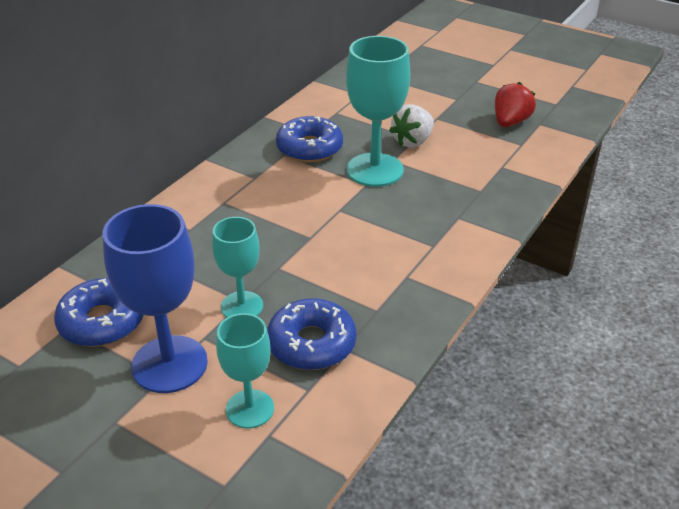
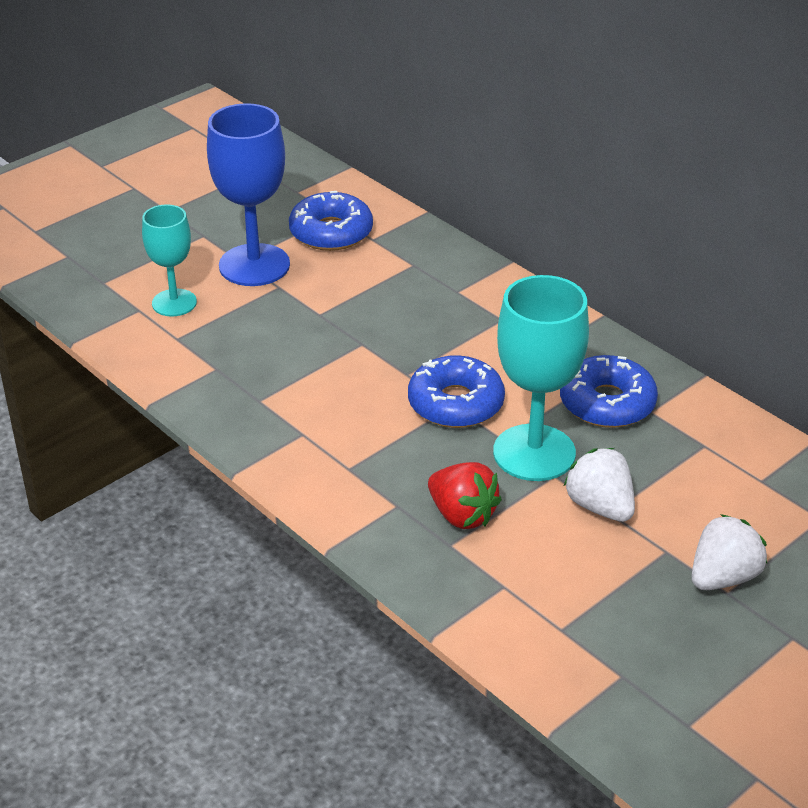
camera: 105 degrees right, 0 degrees up
turquoise goblet [212,217,263,318] -> none
blue donut [267,298,357,370] -> blue donut moved to [408,355,505,428]
red strawberry [495,82,536,127] -> red strawberry moved to [428,462,502,529]
none -> white strawberry [692,514,767,590]

